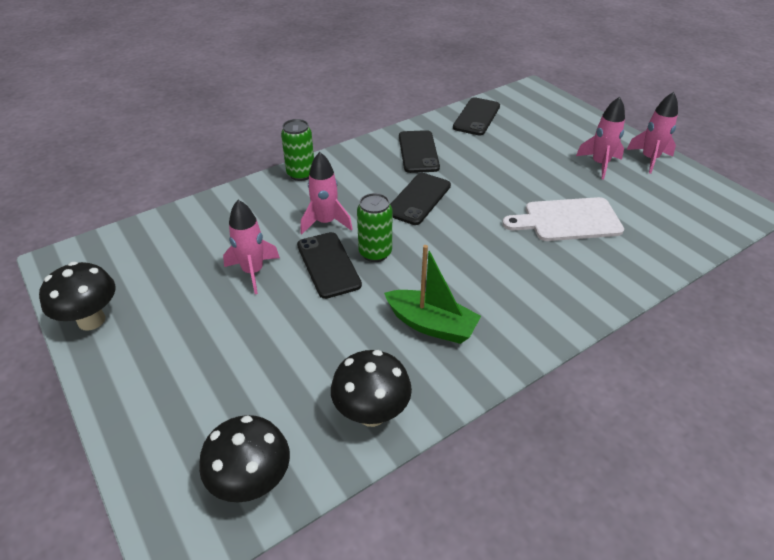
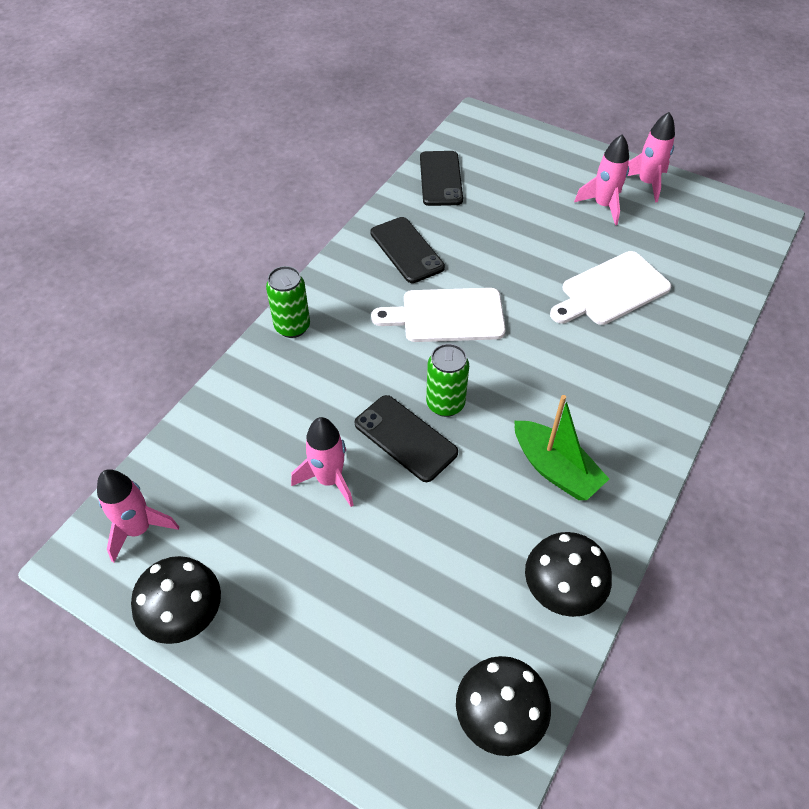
camera: 25 degrees left, 10 degrees up
pink rocket [300,152,353,234] -> pink rocket moved to [97,469,179,562]
green boat [384,245,481,344] -> green boat turned 45 degrees clockwise [514,395,609,500]
black phone [390,173,451,225] -> white cutting board [371,288,506,342]

